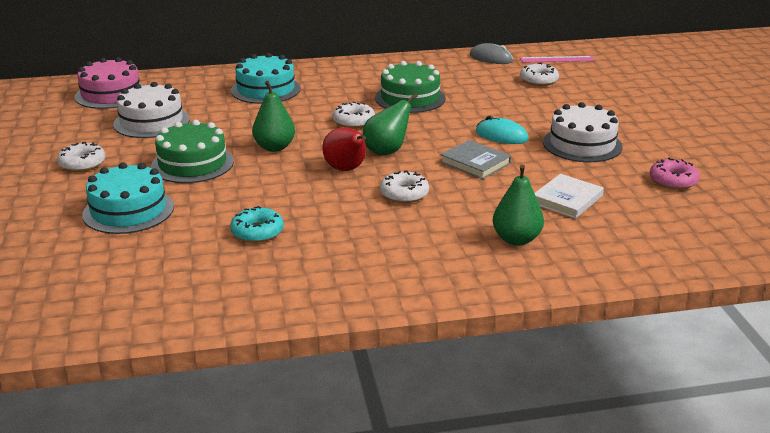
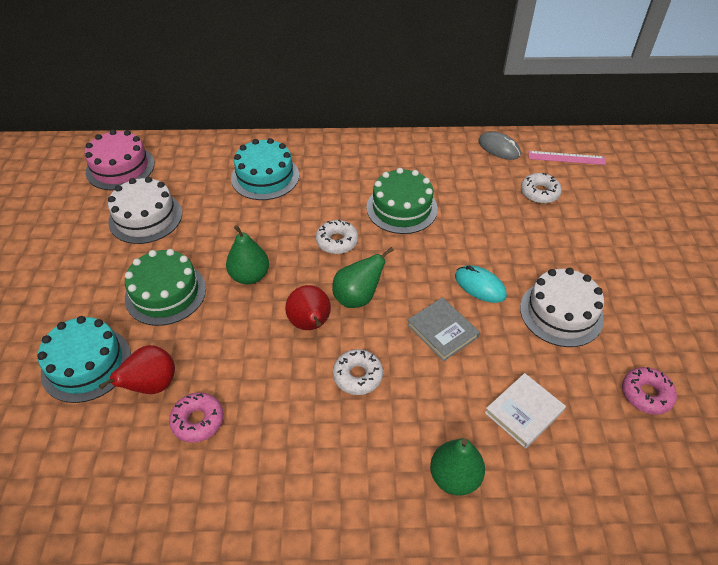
camera: 10 degrees right, 20 degrees up
white donut [57,142,106,172] -> none
turquoise donut [230,206,284,243] -> pink donut [169,392,224,443]
none -> red pear [99,345,175,394]

